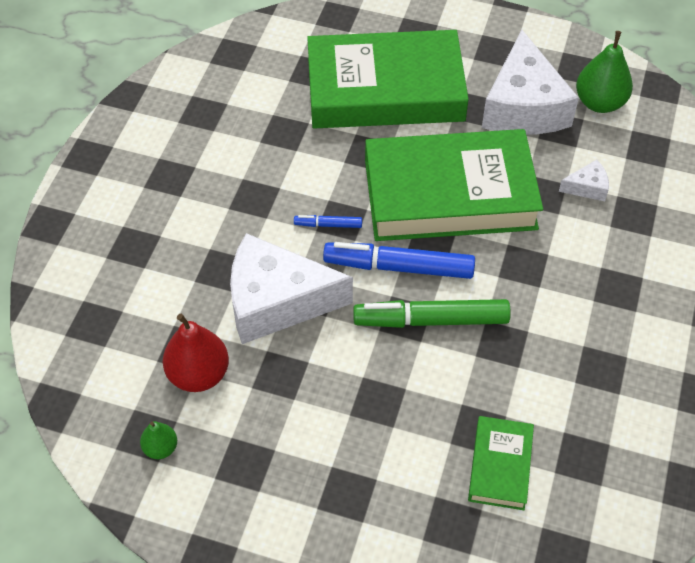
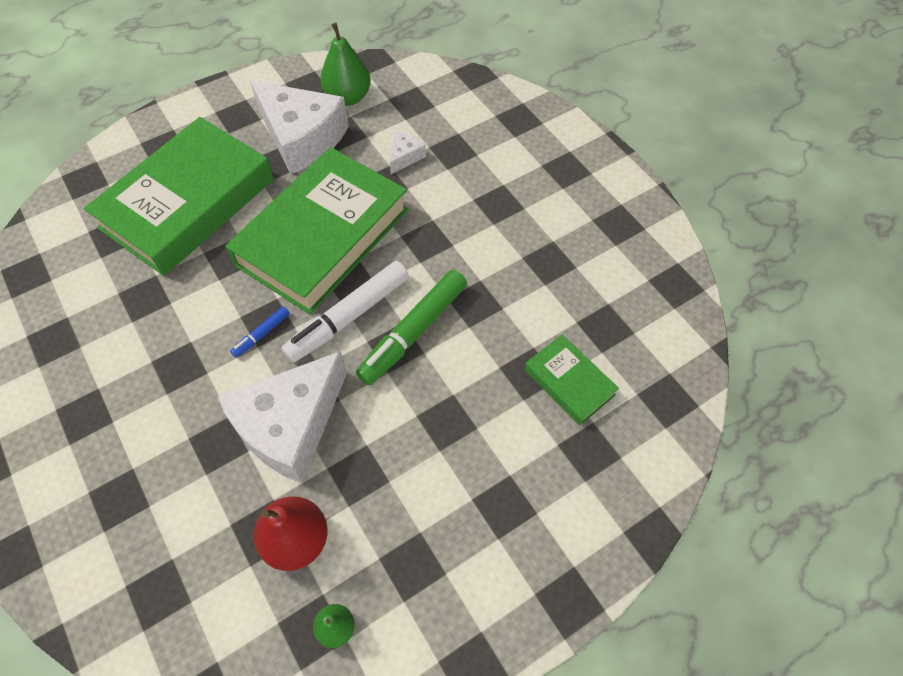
camera: 50 degrees left, 5 degrees up
blue marker [323,242,475,279] -> white marker [281,261,409,363]

